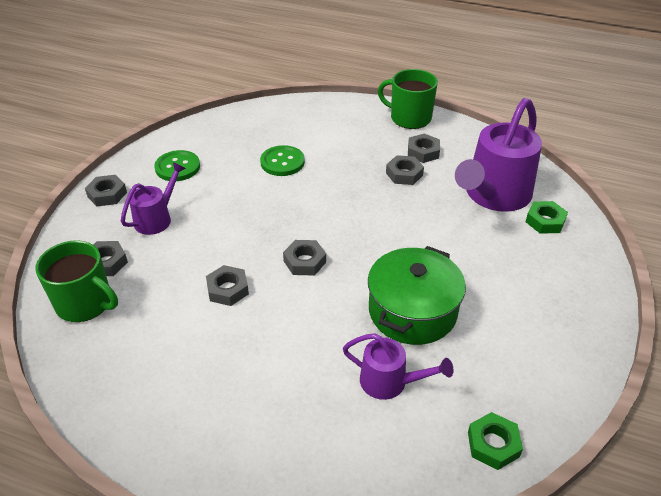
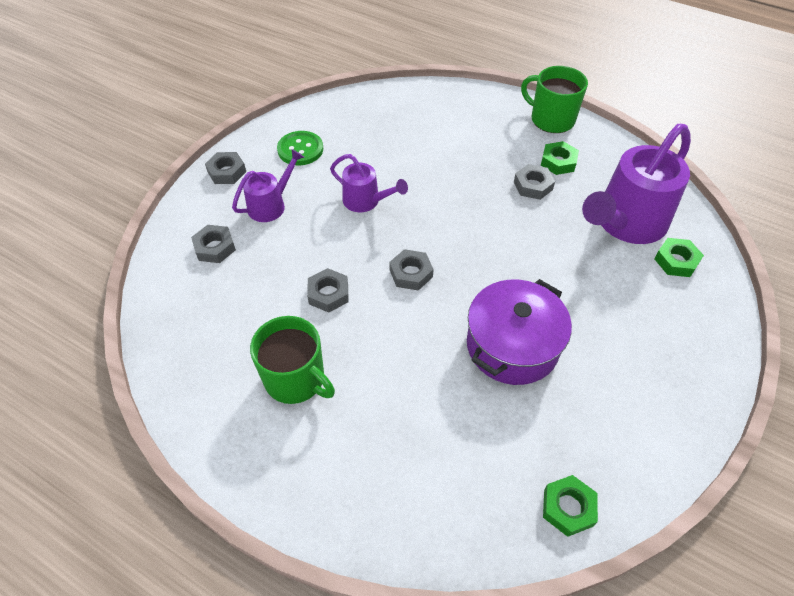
camera: 10 degrees right, 10 degrees up
green mug [36,240,118,322] -> green mug moved to [250,316,335,404]
green button [260,145,305,176] -> none
purple watering can [343,333,454,400] -> purple watering can moved to [330,154,408,212]
green pot [368,246,466,345] -> purple pot [467,279,572,385]
grey nut [408,133,440,163] -> green nut [541,141,579,175]

